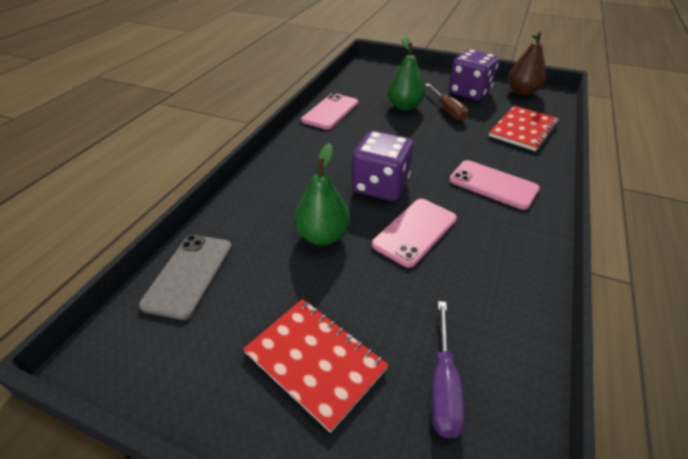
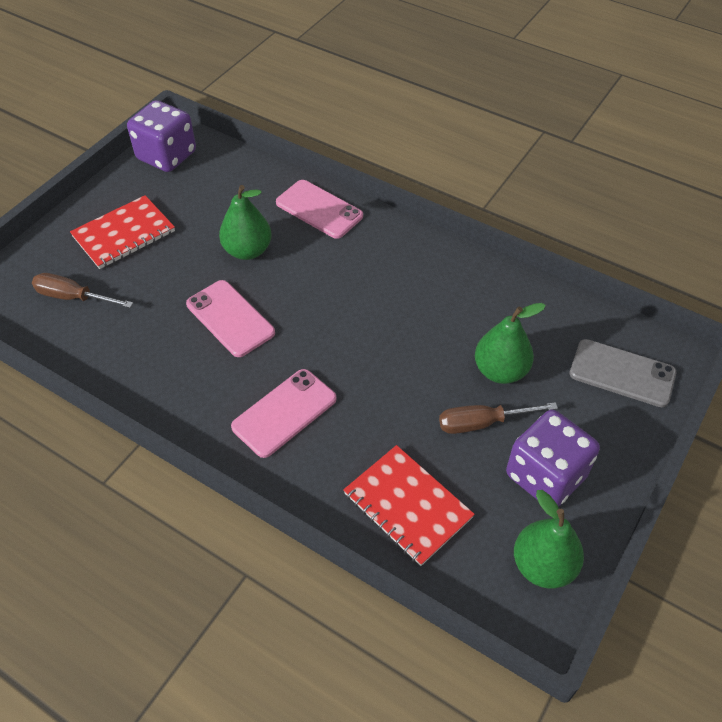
camera: 100 degrees right, 10 degrees up
grey phone [139,235,232,320] -> grey phone moved to [569,339,676,407]
pink phone [301,93,358,130] -> pink phone moved to [276,180,363,239]
purple dice [352,131,413,201] -> purple dice moved to [127,100,196,172]
purple screwdriver [431,301,465,438] -> brown screwdriver [32,273,133,308]
brown pear [508,32,546,96] -> green pear [514,490,584,589]

